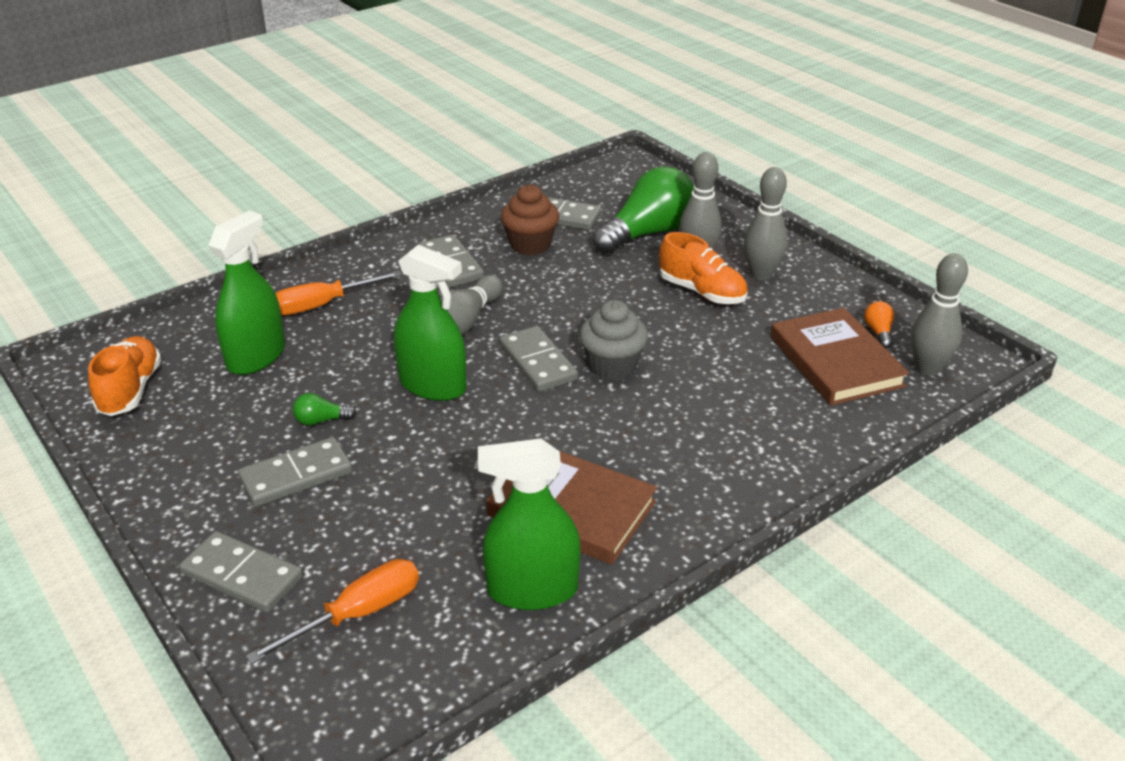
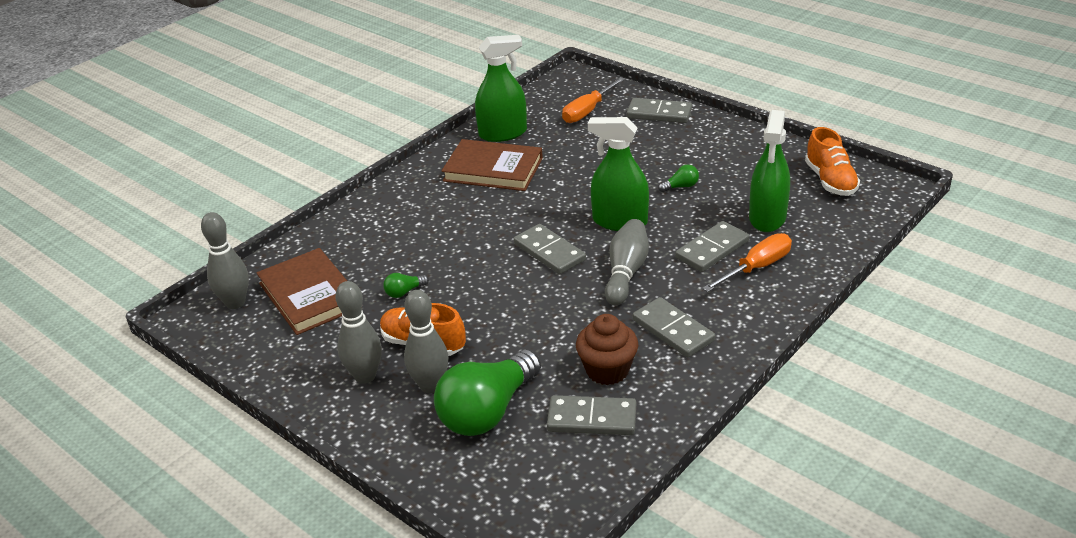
camera: 170 degrees right, 0 degrees up
grey domino [238,437,352,507] -> grey domino moved to [675,221,749,272]
grey cupcake [579,300,648,381] -> none
orange light bulb [864,301,894,349] -> none
none -> green light bulb [383,273,429,298]

